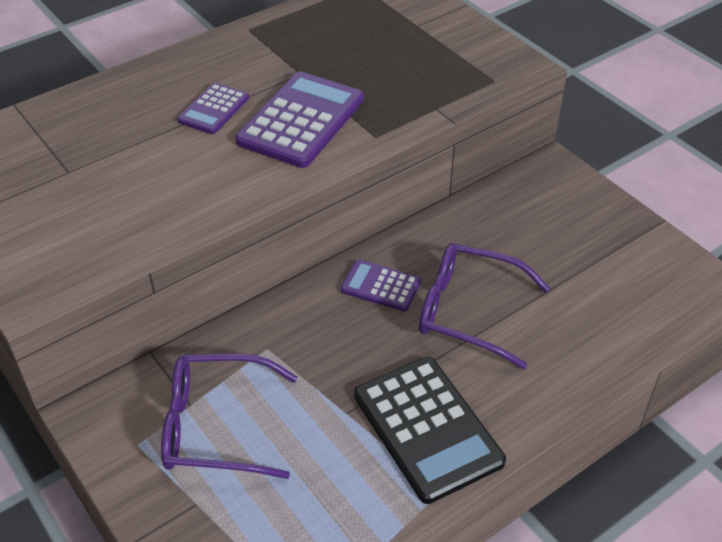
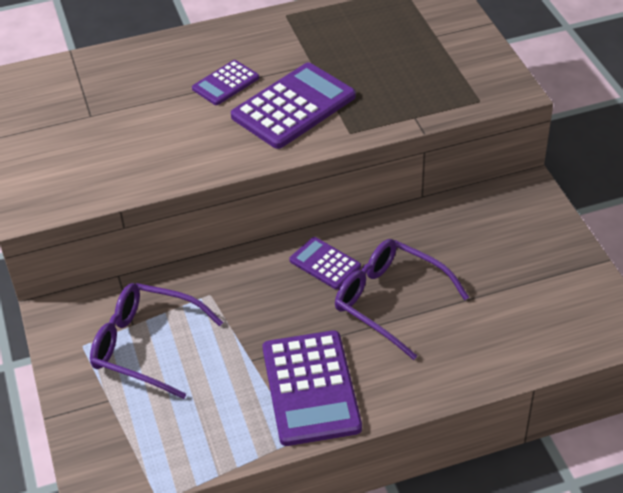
camera: 20 degrees right, 0 degrees up
black calculator [354,357,506,504] -> purple calculator [262,330,362,446]

